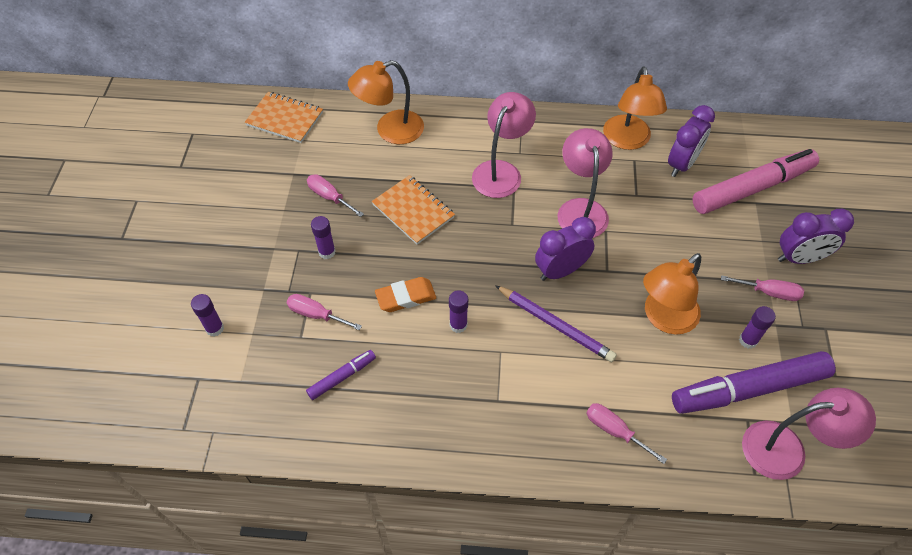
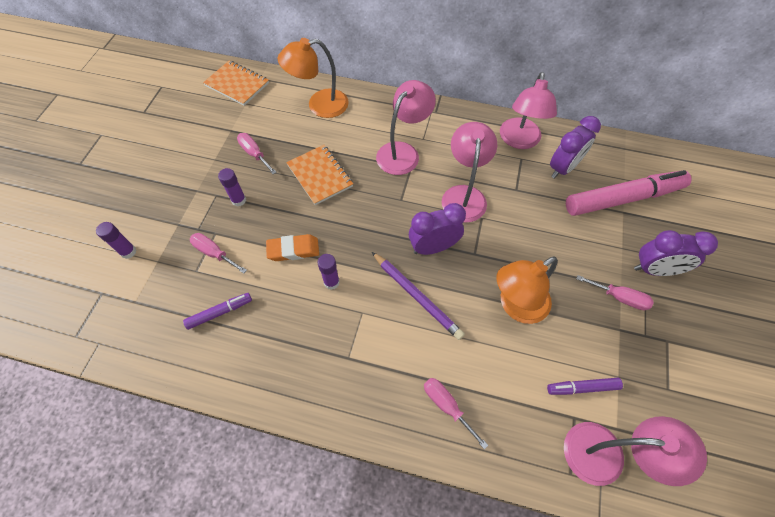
camera: 10 degrees right, 5 degrees up
orange lamp [603,66,667,150] -> pink lamp [500,72,557,149]
purple marker [672,351,836,414] -> purple marker [547,378,623,395], size x0.47
purple glue stick [739,306,776,349] -> none

